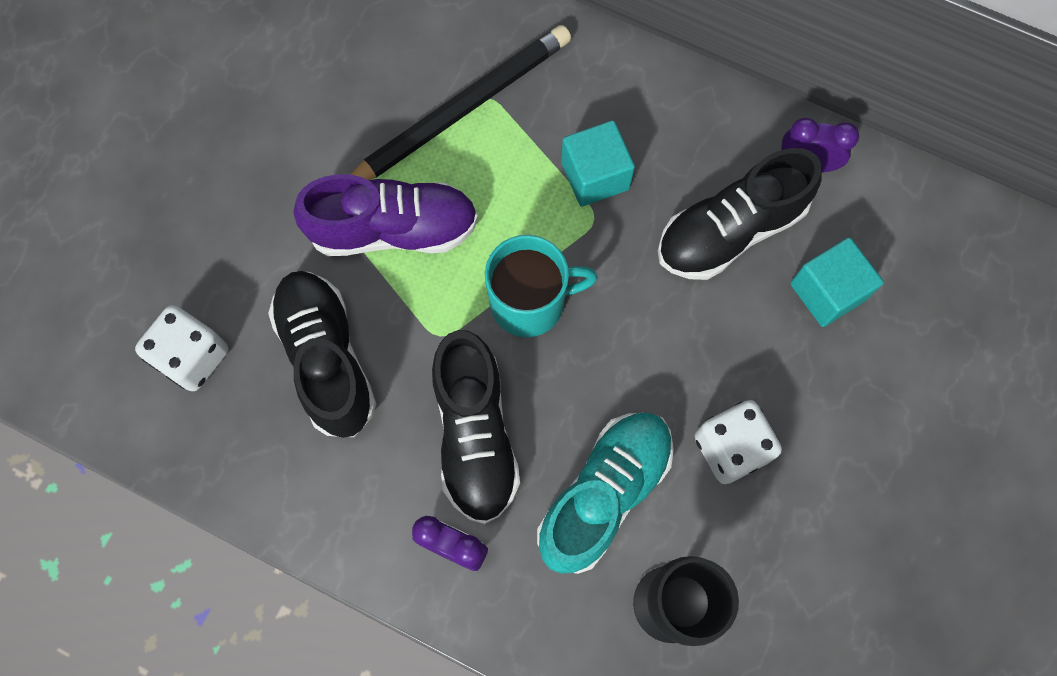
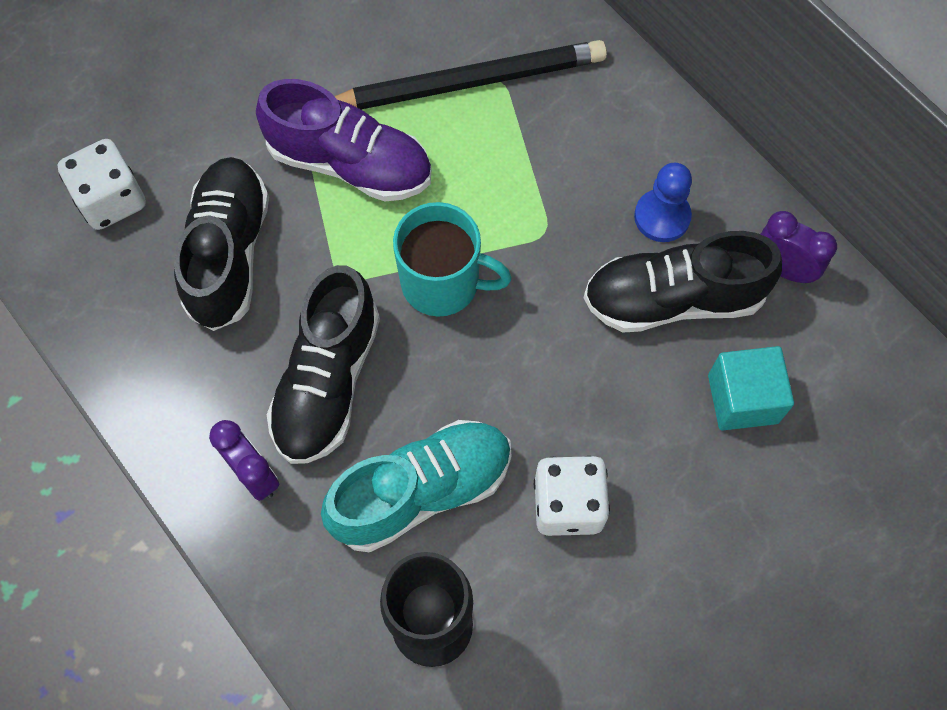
camera: 25 degrees right, 5 degrees down
turquoise cube [561,120,635,207] -> none
none -> blue pawn [634,163,692,242]

